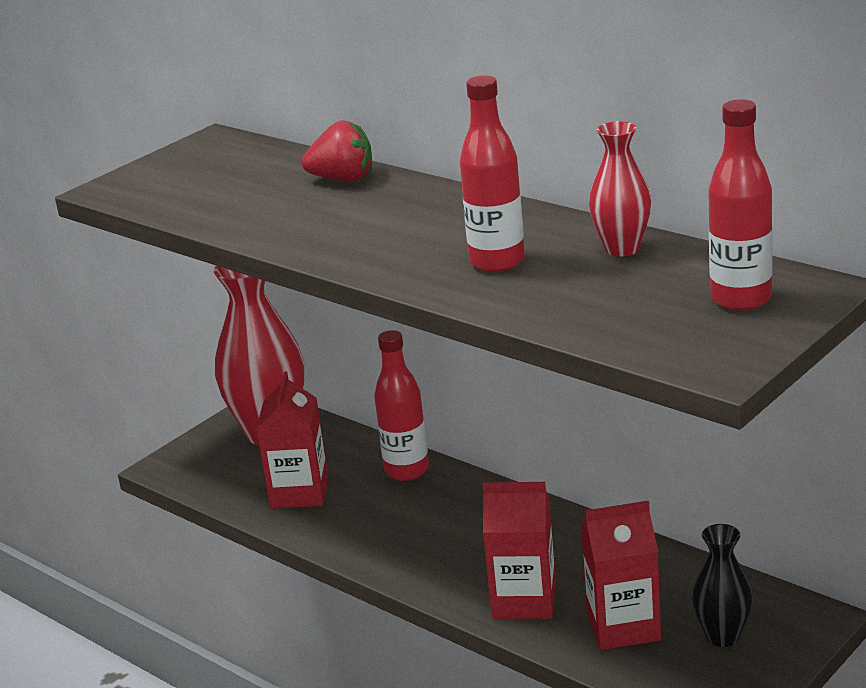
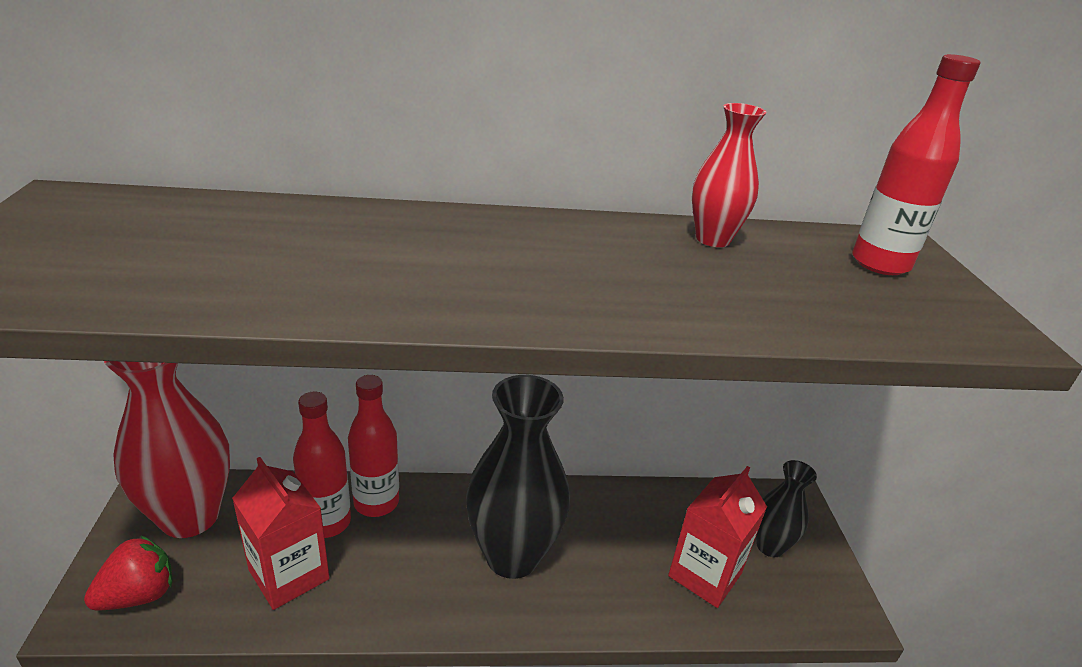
camera: 50 degrees left, 5 degrees up
red strawberry [302,121,372,181] -> red strawberry moved to [84,535,172,611]
red bottle [460,76,525,272] -> red bottle moved to [293,391,351,538]
red carton [482,482,556,619] -> none
none -> black vase [466,375,570,579]

